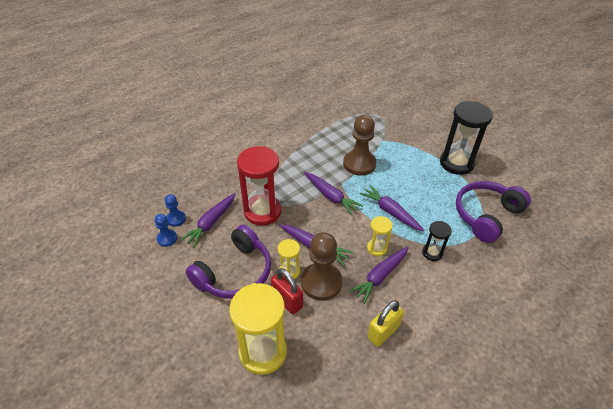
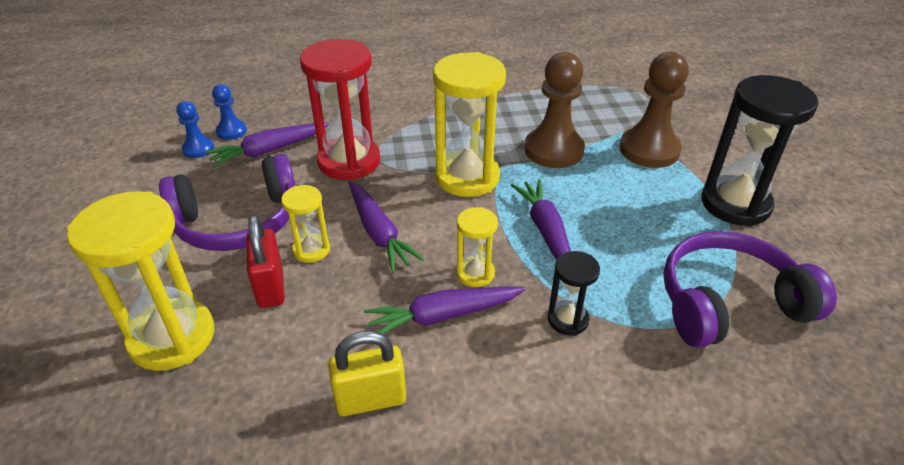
camera: 30 degrees right, 5 degrees down
brown pawn [301,232,342,301] -> brown pawn moved to [619,52,689,168]
purple carrot [304,172,363,215] -> yellow hourglass [433,52,506,197]

